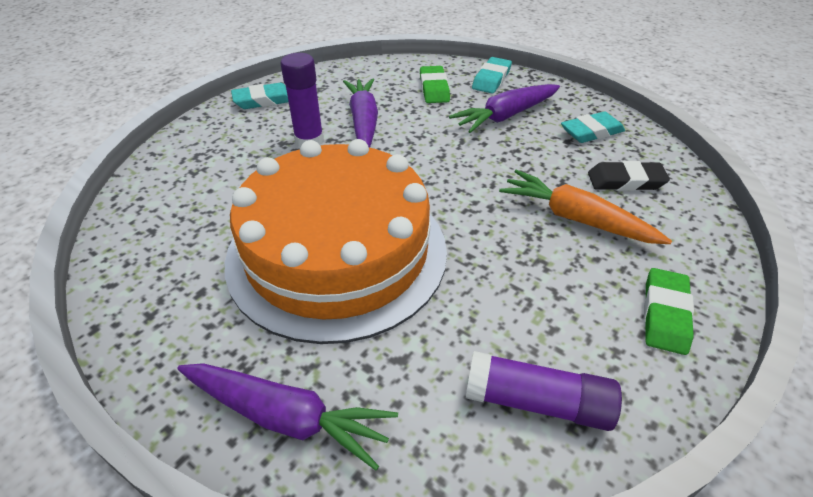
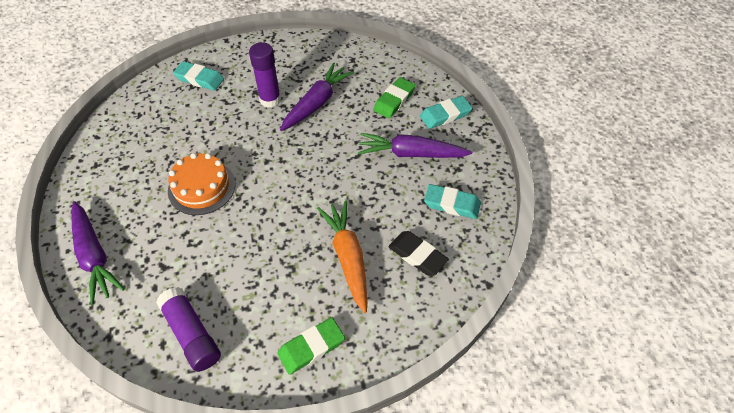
camera: 40 degrees right, 10 degrees up
orange cake [225,139,447,344] -> orange cake [168,153,235,215], size x0.46
turquoise eraser [231,83,289,109] -> turquoise eraser moved to [173,61,224,91]

